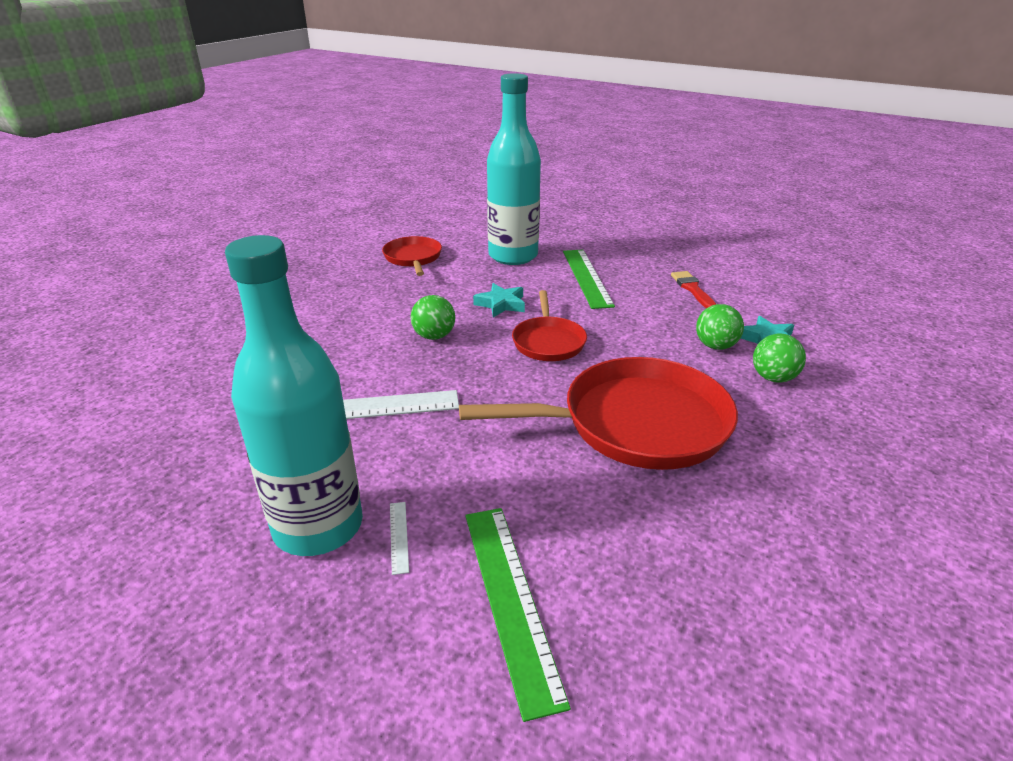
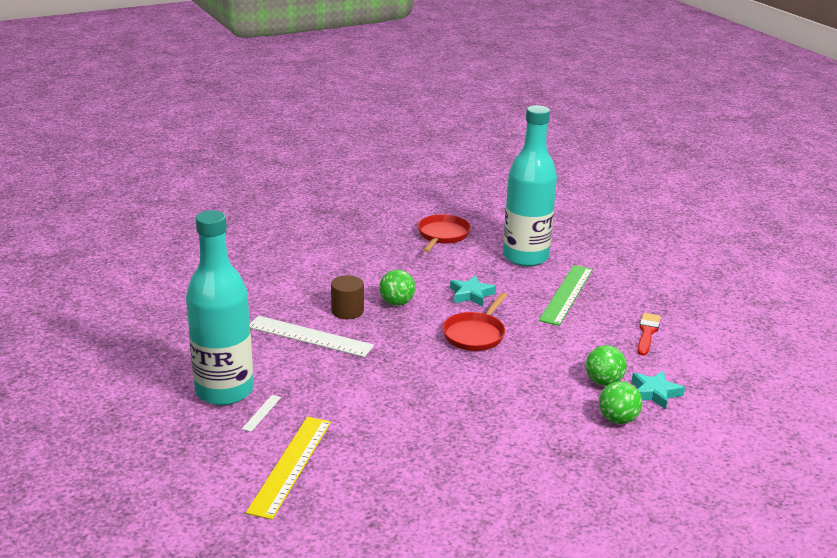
camera: 30 degrees right, 5 degrees down
red pan [459,357,738,470] -> none
green ruler [465,508,571,722] -> yellow ruler [246,417,331,520]
none -> brown cylinder [331,275,364,319]

